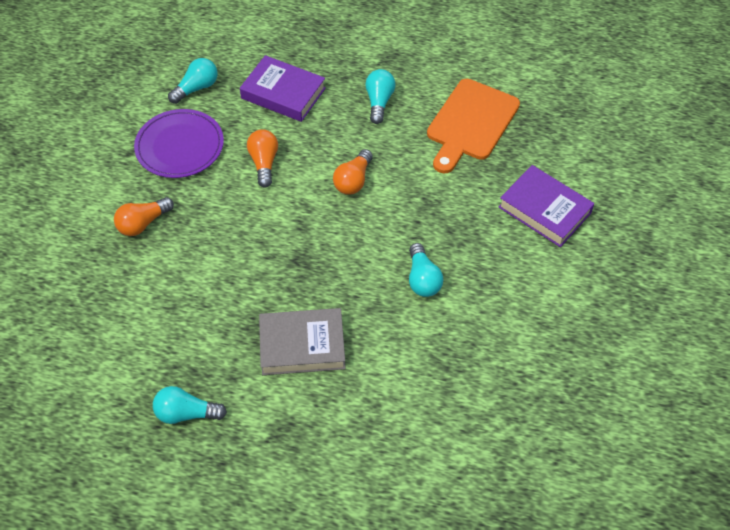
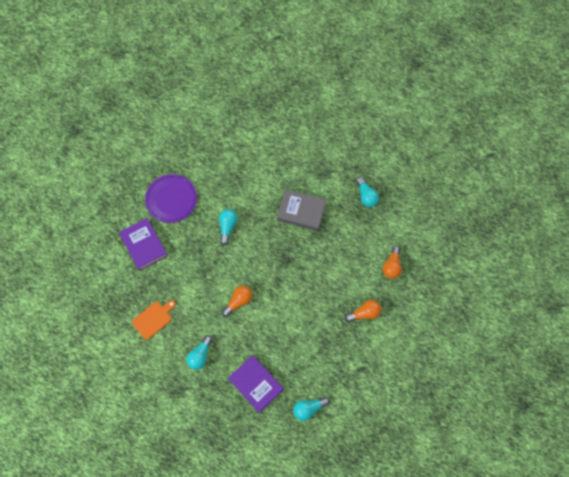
camera: 160 degrees left, 15 degrees up
purple plate [134,109,224,178] -> purple plate moved to [145,174,197,223]
turquoise light bulb [153,386,227,424] -> turquoise light bulb turned 45 degrees clockwise [356,177,379,207]
orange light bulb [247,129,278,187] -> orange light bulb moved to [383,246,402,279]
orange cutting board [427,79,520,174] -> orange cutting board [132,300,176,340], size x0.61

